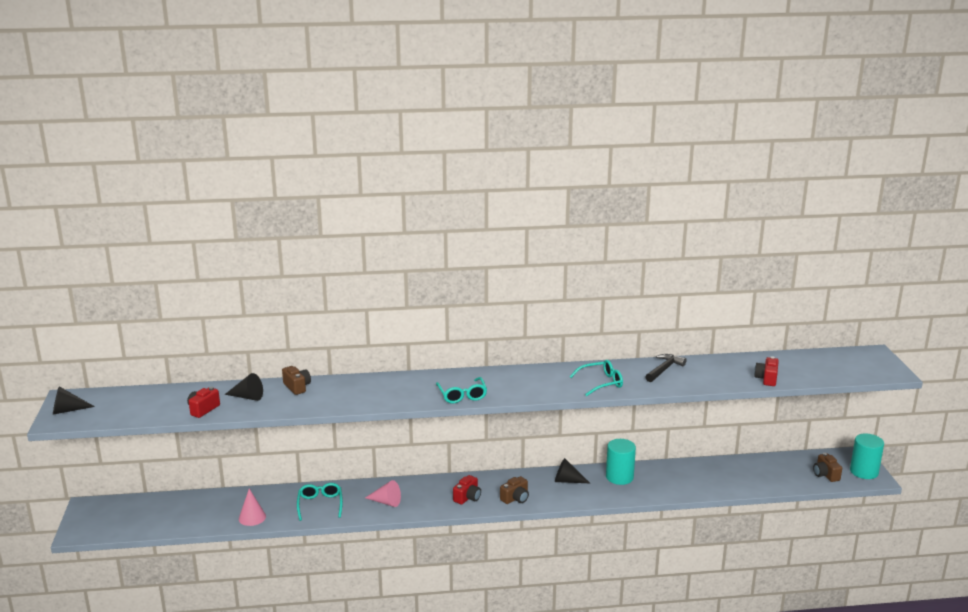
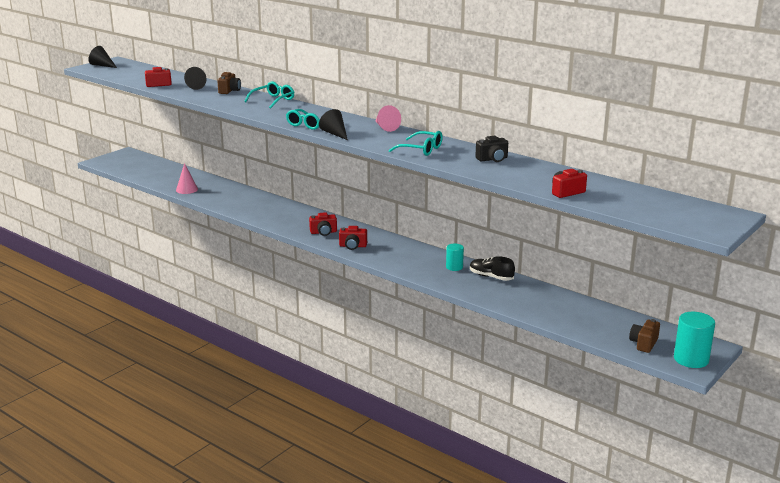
camera: 45 degrees right, 0 degrees up
turquoise glasses [297,483,343,521] -> turquoise glasses moved to [244,82,294,109]
pink cone [365,480,401,507] -> pink cone moved to [376,105,401,132]
brown camera [500,476,529,504] -> red camera [339,226,367,250]
black cone [555,458,590,483] -> black cone moved to [319,109,348,140]
turquoise cylinder [606,439,636,485] -> turquoise cylinder [446,244,464,271], size x0.59
black hammer [645,354,686,382] -> black camera [475,136,508,162]
none -> black shoe [470,256,515,281]

